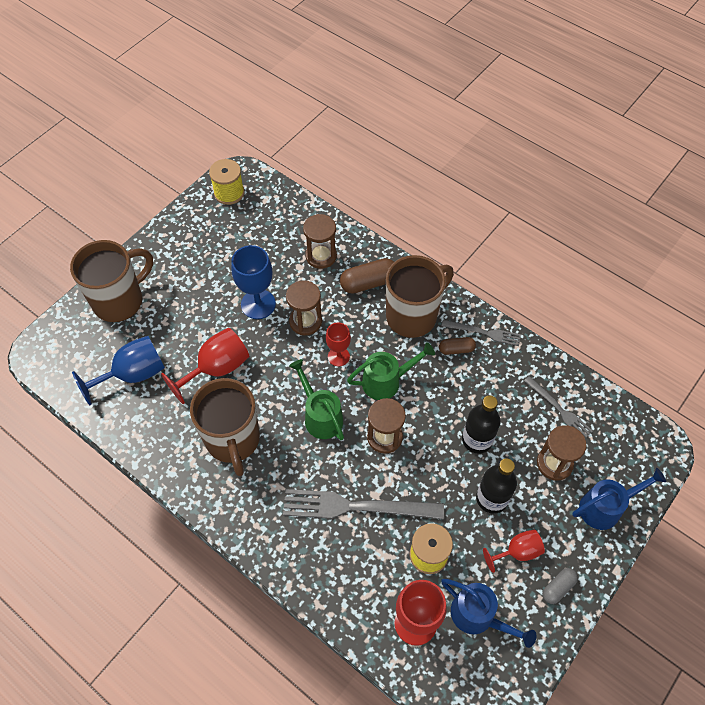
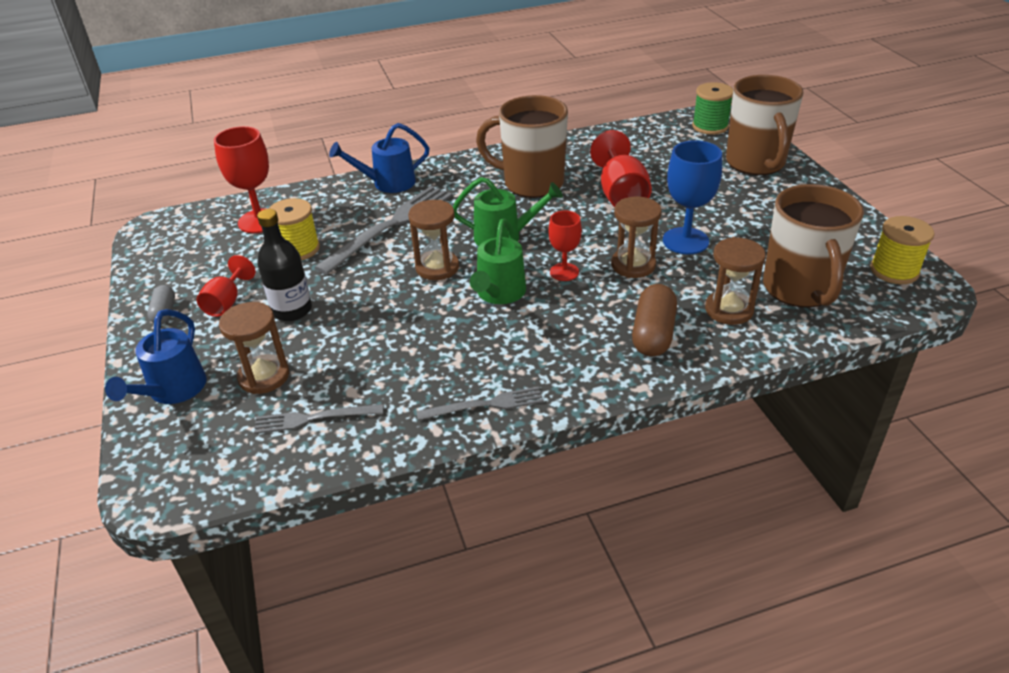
camera: 125 degrees right, 20 degrees down
blue goblet [72,336,165,405] -> none
brown mug [386,255,454,338] -> brown mug moved to [763,184,864,308]
brown capsule [439,337,476,355] -> none
blue watering can [441,579,536,648] -> blue watering can moved to [329,123,430,193]
grey fork [442,320,521,346] -> grey fork turned 150 degrees counterclockwise [416,386,544,421]
black bottle [462,395,501,454] -> none
none -> green spool [692,82,733,135]

